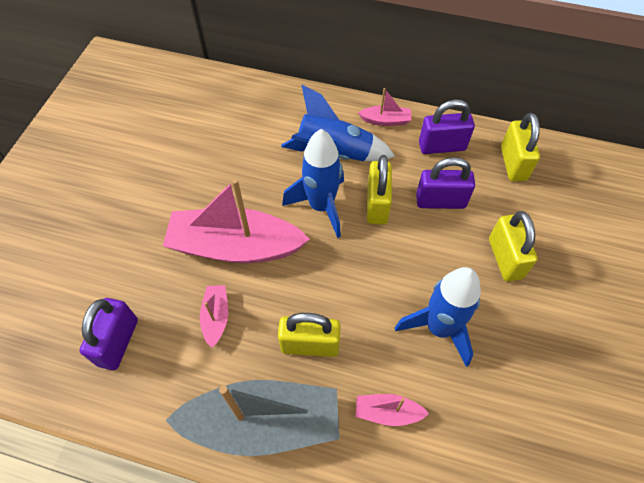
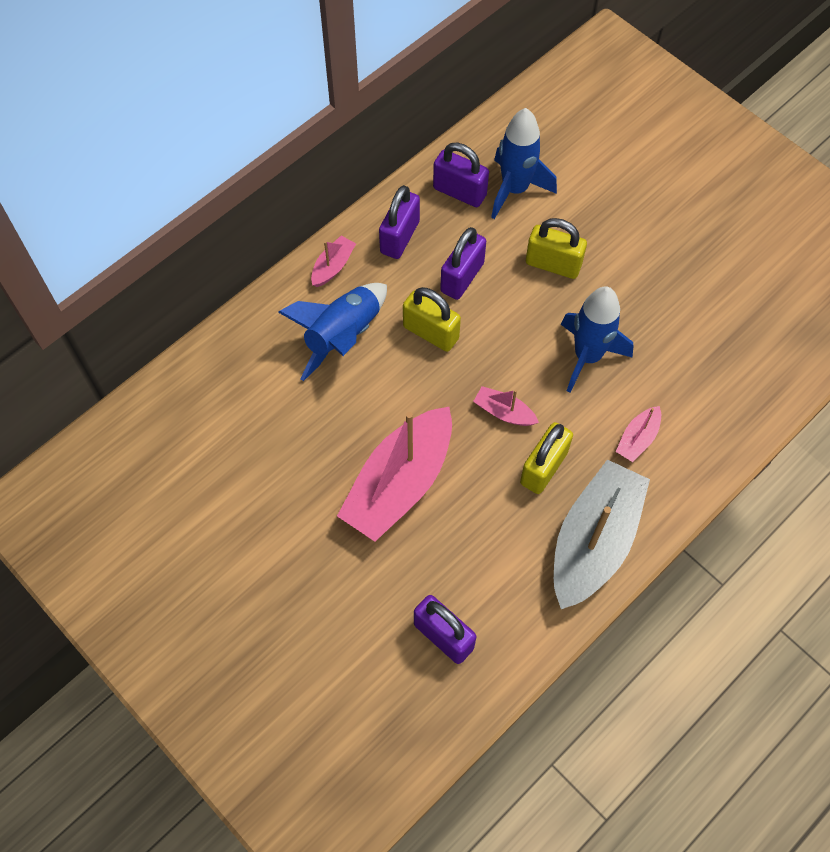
camera: 60 degrees left, 5 degrees up
pink boat [200,285,228,348] -> pink boat moved to [473,386,539,426]
blue rocket [282,129,344,238] -> blue rocket moved to [491,108,557,219]
yellow padlock [501,113,540,181] -> purple padlock [433,143,489,207]

